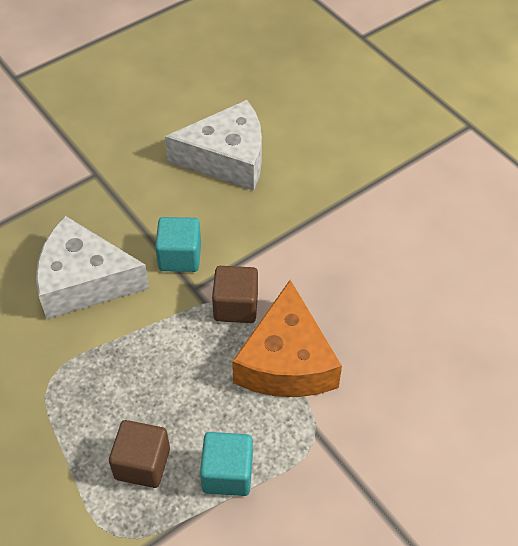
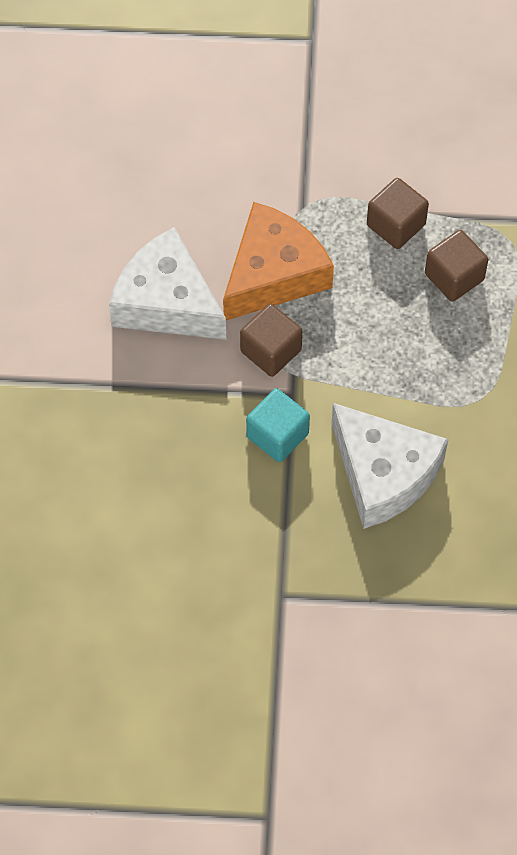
camera: 140 degrees left, 10 degrees up
white cheese [165,100,262,191] -> white cheese moved to [109,227,226,340]
turquoise cube [200,432,253,496] -> brown cube [367,178,429,249]

